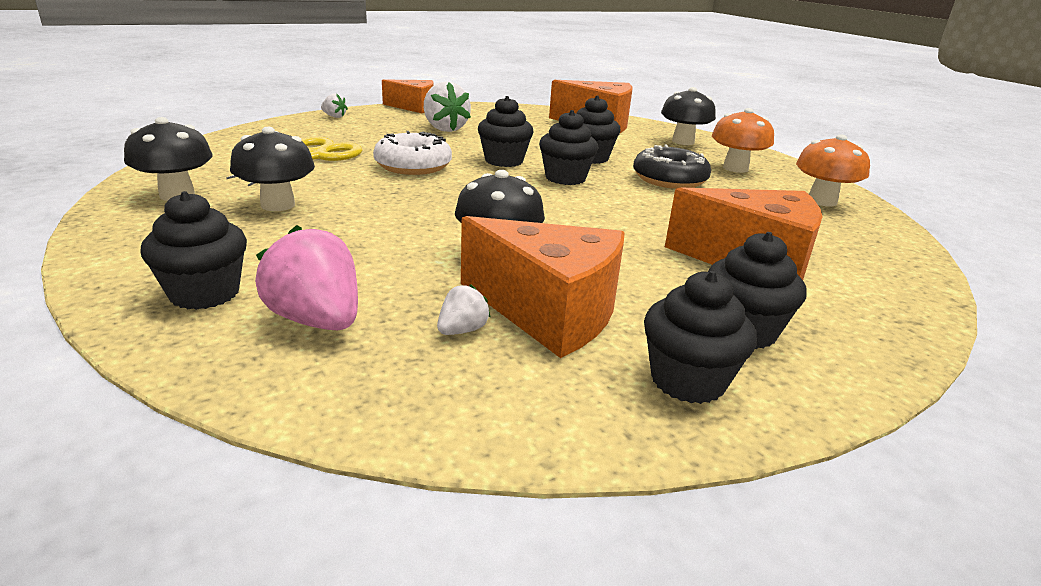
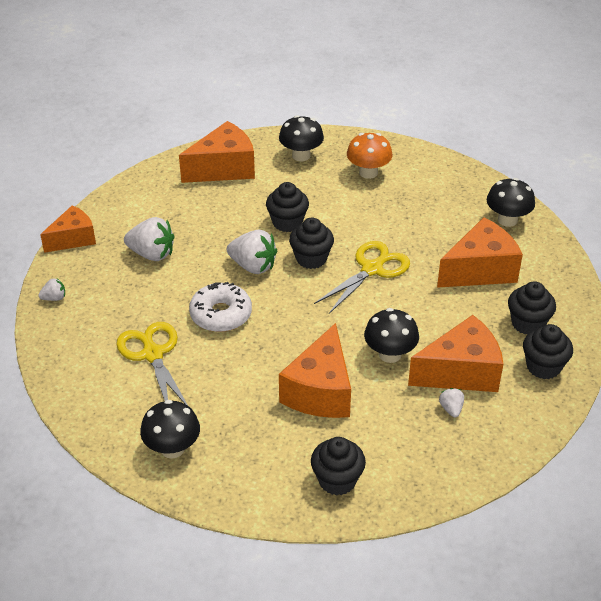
camera: 45 degrees left, 15 degrees up
black mushroom [230,127,315,211] -> black mushroom moved to [487,178,535,227]
pink strawberry [255,225,358,330] -> none
black cupcake [478,96,534,167] -> white strawberry [227,230,277,274]
black donut [633,145,711,189] -> none
orange mushroom [796,134,870,207] -> none
none -> orange cheese [279,323,351,418]
none -> yellow scissors [314,241,410,314]

